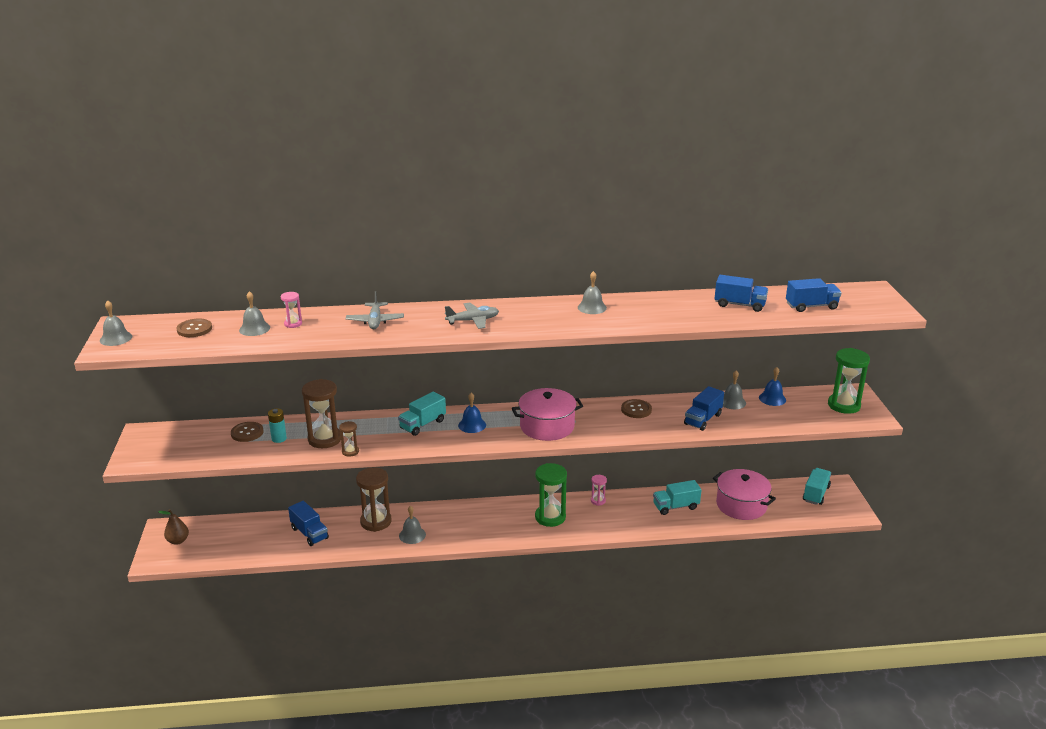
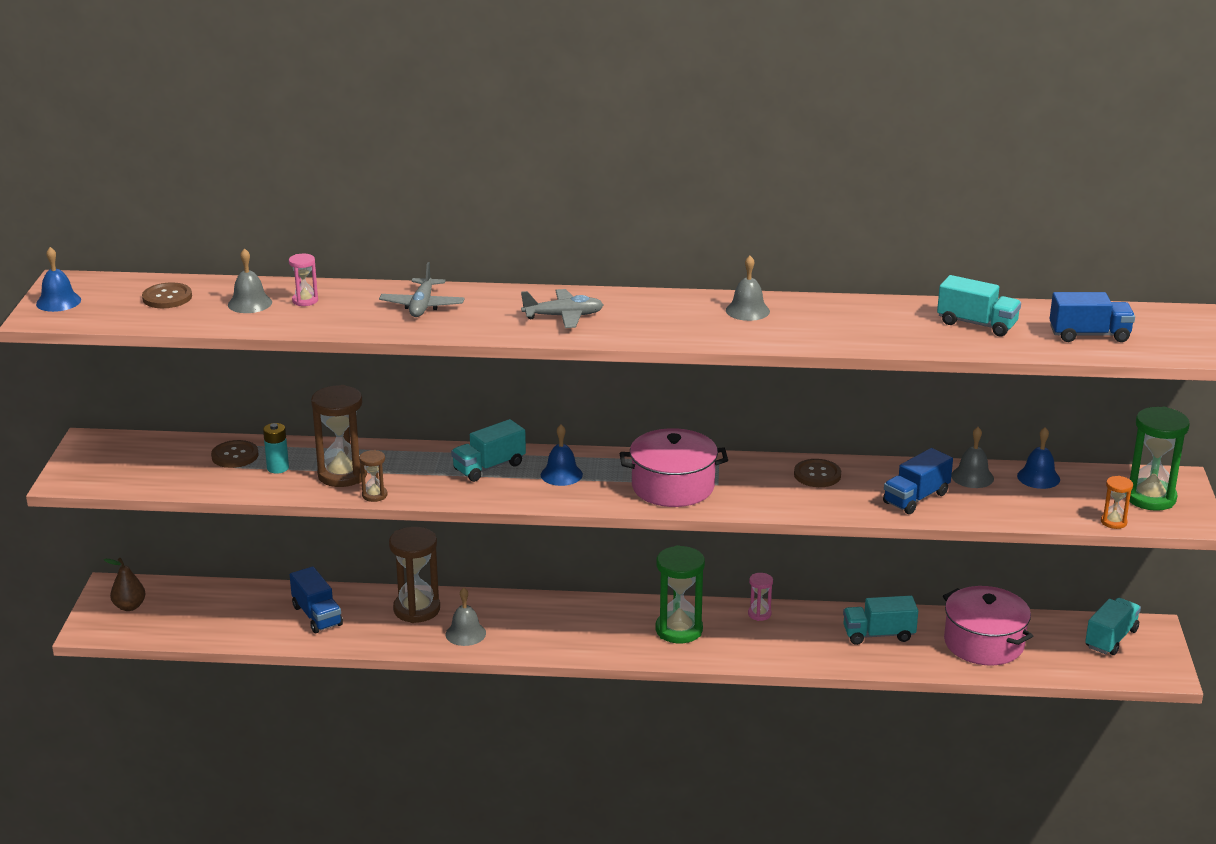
camera: 10 degrees right, 0 degrees up
grey bell [100,300,132,346] -> blue bell [36,247,81,312]
blue truck [715,275,768,312] -> turquoise truck [937,275,1021,336]
none -> orange hourglass [1101,476,1133,529]

